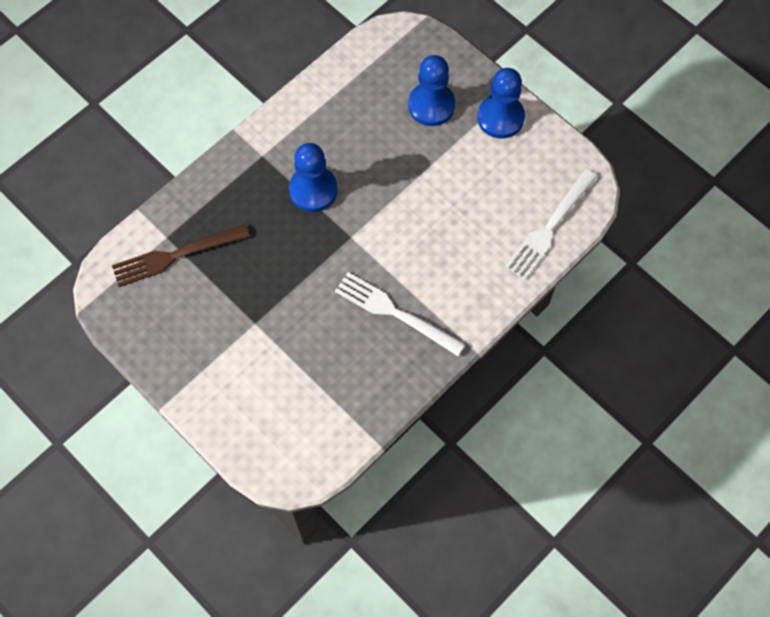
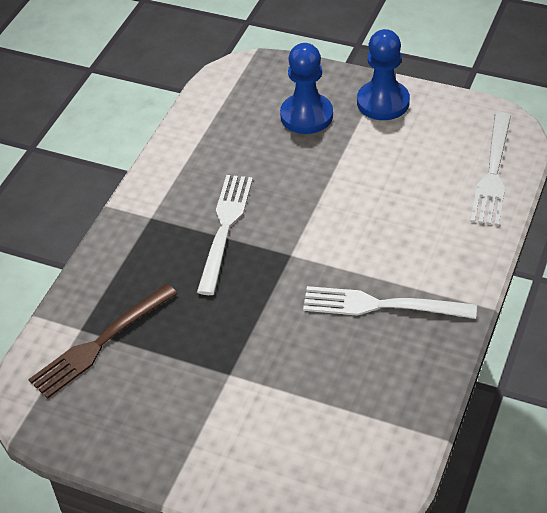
camera: 20 degrees left, 20 degrees down
blue pawn [289,143,338,212] -> white fork [197,175,253,295]

